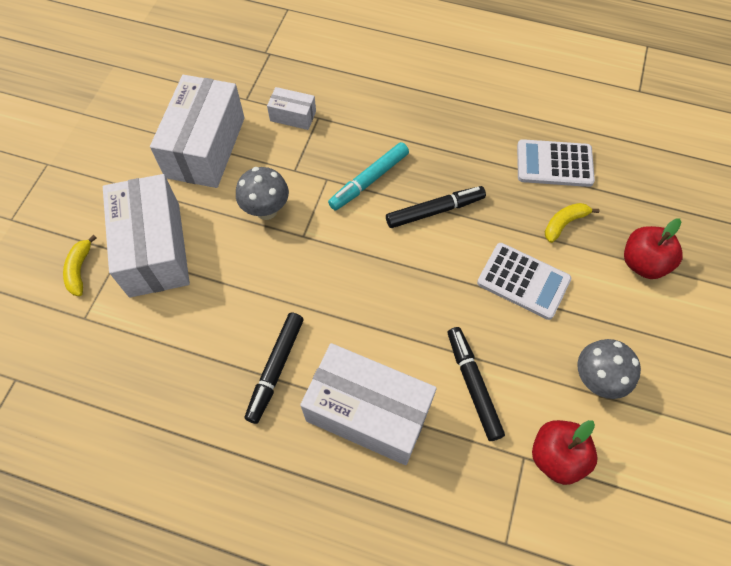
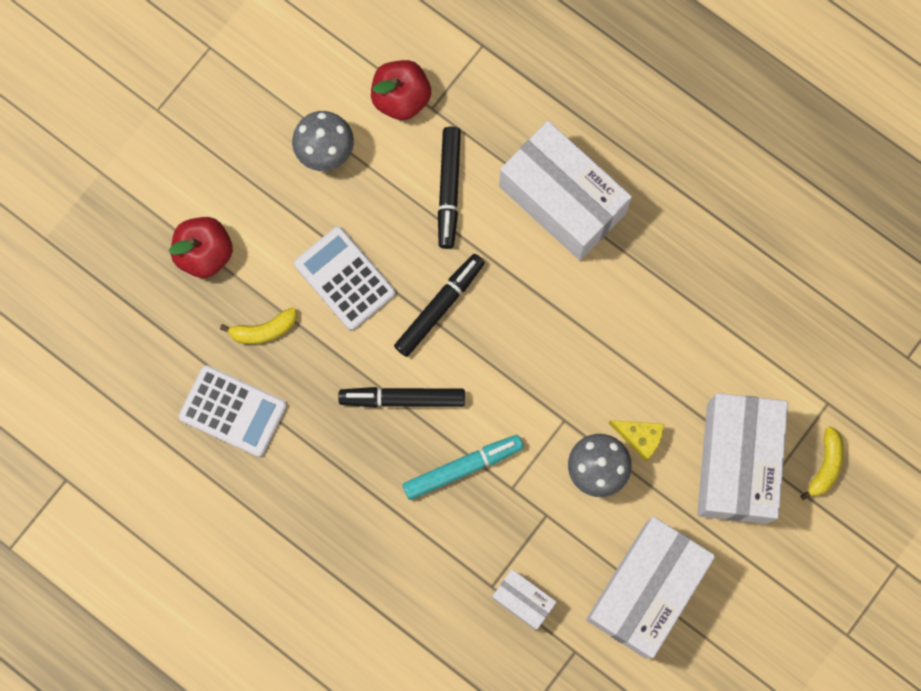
camera: 160 degrees left, 15 degrees up
black marker [245,312,304,424] -> black marker moved to [394,254,485,357]
none -> yellow cheese [608,420,664,461]

